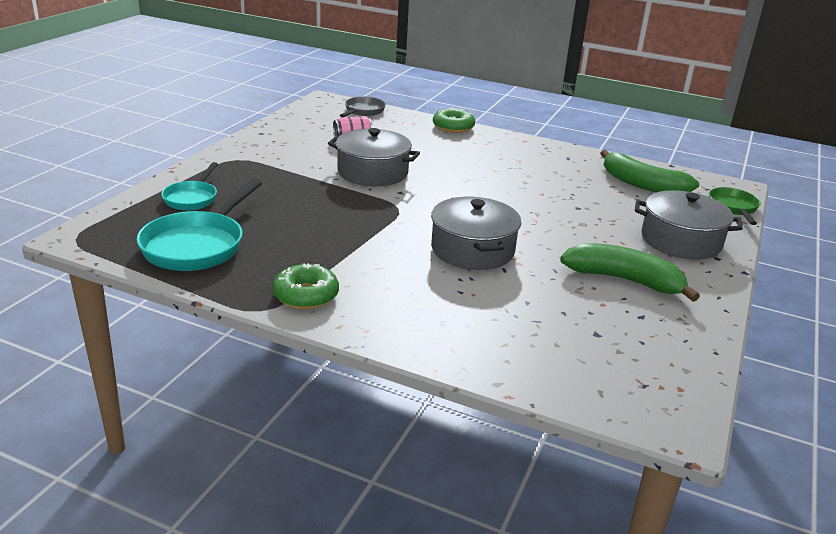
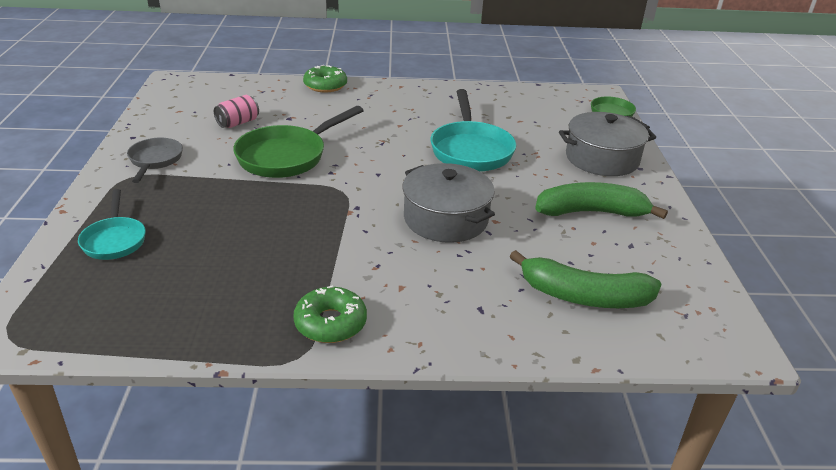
camera: 25 degrees left, 5 degrees up
turquoise pan [137,179,262,271] -> turquoise pan moved to [431,89,516,172]
grey pot [328,128,420,186] -> green pan [233,106,364,178]
grey pan [340,97,386,117] -> grey pan moved to [127,138,183,183]
green banana [600,150,699,192] -> green banana moved to [509,250,662,308]

